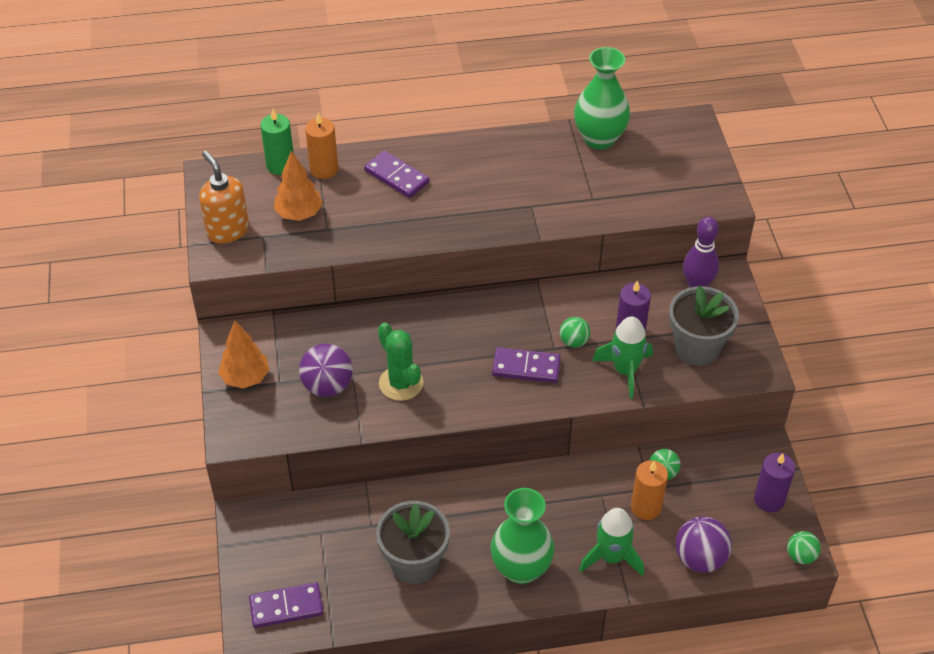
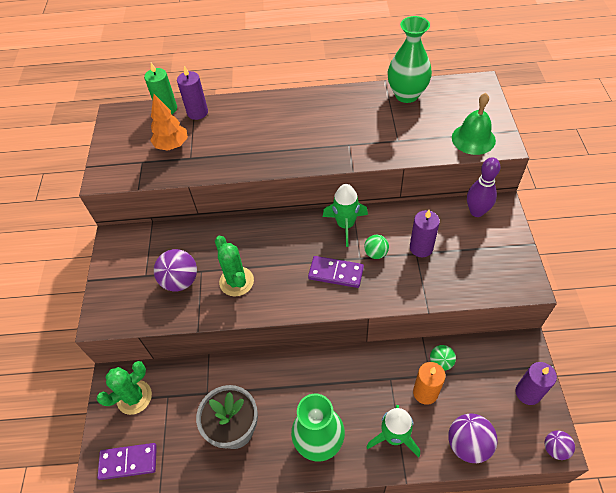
camera: 10 degrees right, 5 degrees up
orange soap dispenser [199,151,249,244] -> none
orange tree [218,321,269,388] -> none
orange candle [305,113,338,179] -> purple candle [177,66,208,120]
purple domino [364,151,429,198] -> none
green rocket [592,316,653,399] -> green rocket moved to [323,184,368,247]
grey flower pot [669,286,739,366] -> none
green ball [787,531,821,564] -> purple ball [544,431,575,460]
none -> green cactus [96,361,152,415]
none -> green bell [452,93,496,155]

